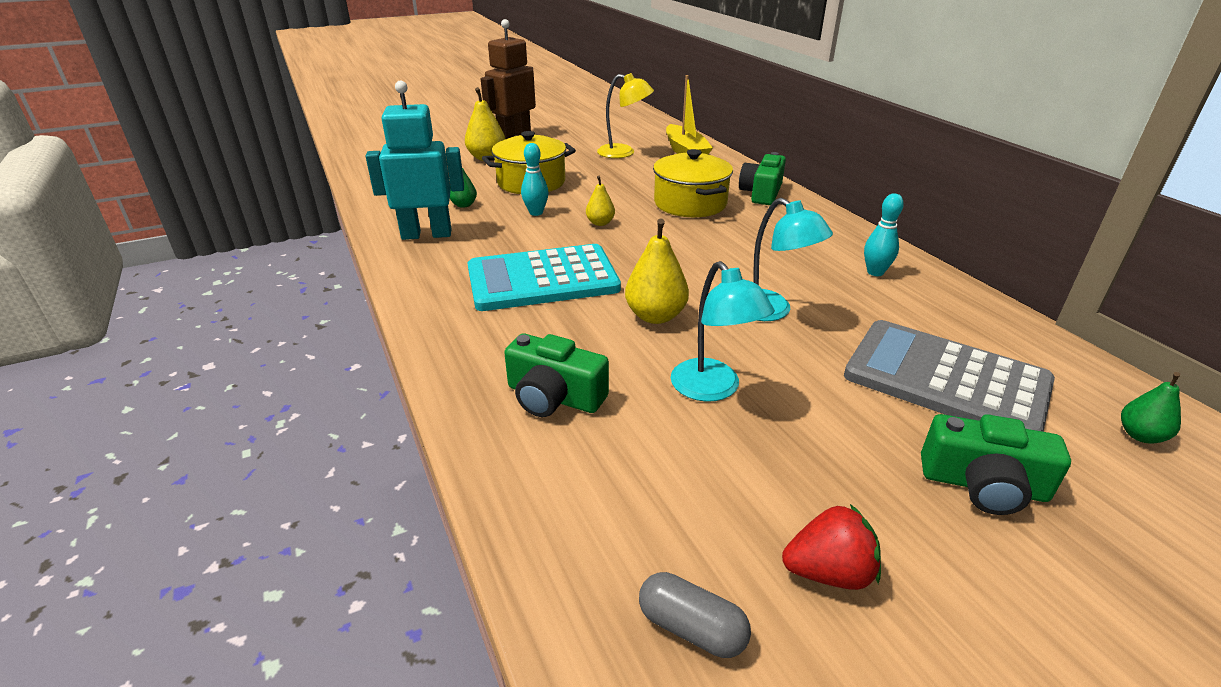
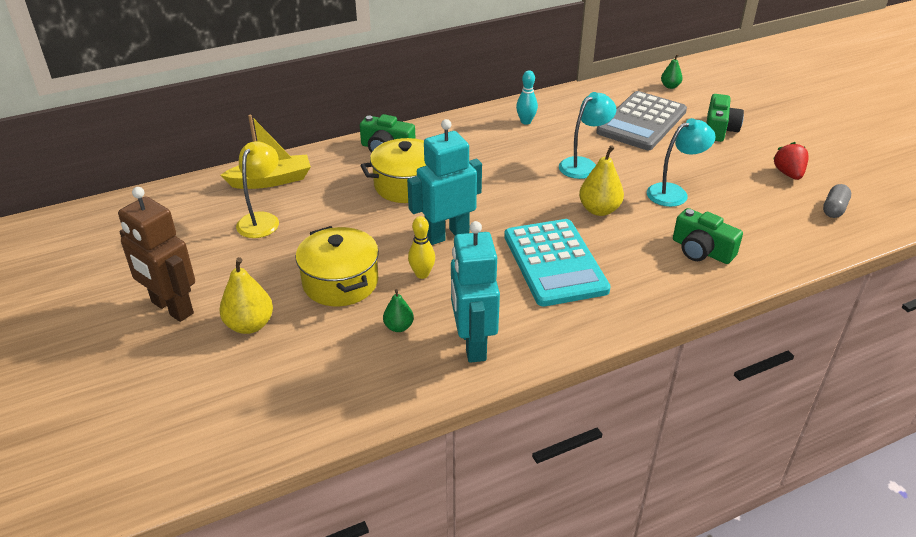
camera: 90 degrees left, 5 degrees up
green camera [504,334,609,417] -> green camera turned 105 degrees clockwise [673,208,743,264]
turquoise bowling pin [521,143,549,216] -> yellow bowling pin [408,216,435,279]
yellow pear [586,176,615,226] -> turquoise robot [407,119,482,245]

